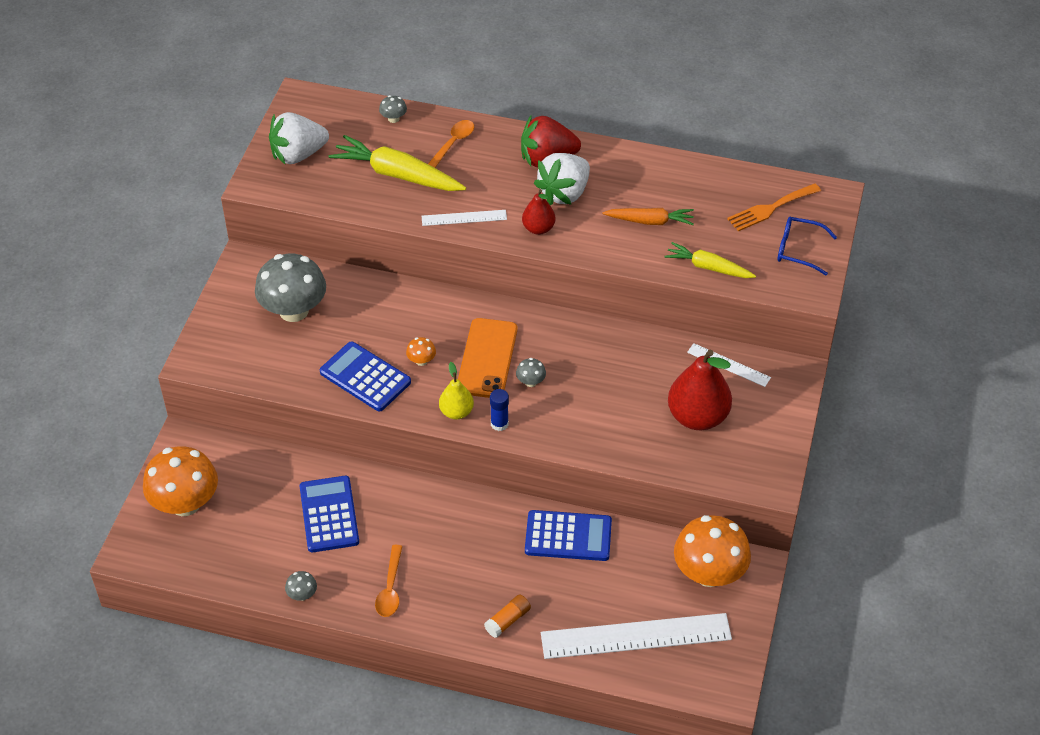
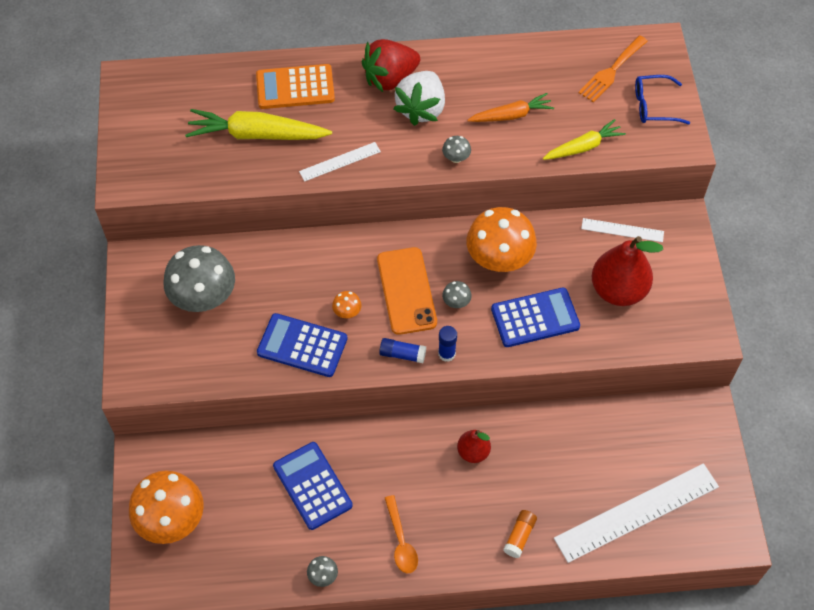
camera: 20 degrees left, 10 degrees up
white strawberry [269,112,329,164] -> none
grey mushroom [379,95,407,123] -> grey mushroom moved to [442,136,471,163]
orange spoon [428,120,474,168] -> orange calculator [256,64,335,109]
yellow pear [439,362,474,419] -> blue glue stick [379,338,426,363]
red pear [522,189,556,235] -> red pear moved to [457,430,491,463]
blue calculator [525,510,612,561] -> blue calculator moved to [491,287,580,347]
yellow carrot [665,242,756,278] -> yellow carrot turned 150 degrees clockwise [543,119,626,160]
orange mushroom [674,515,751,587] -> orange mushroom moved to [467,207,537,272]

